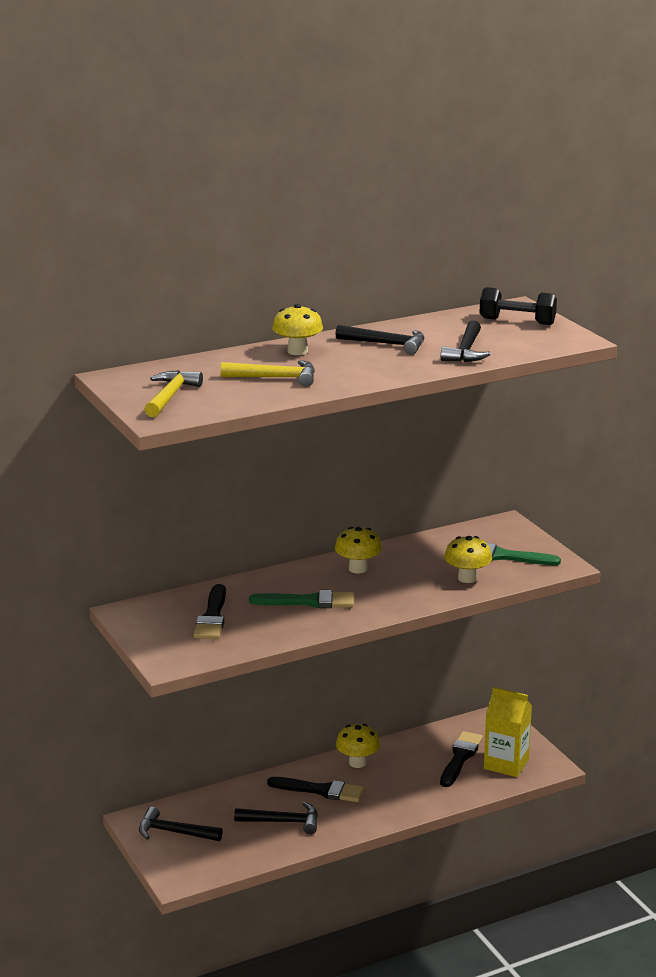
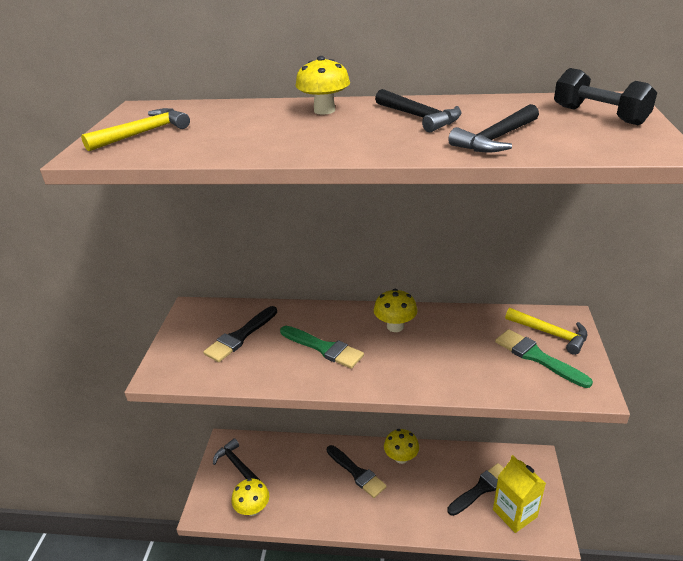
camera: 35 degrees right, 10 degrees up
yellow hammer [221,360,315,387] -> yellow hammer moved to [505,308,587,355]
black hammer [234,802,318,834] -> none
yellow mushroom [444,536,492,583] -> yellow mushroom moved to [232,478,269,516]

